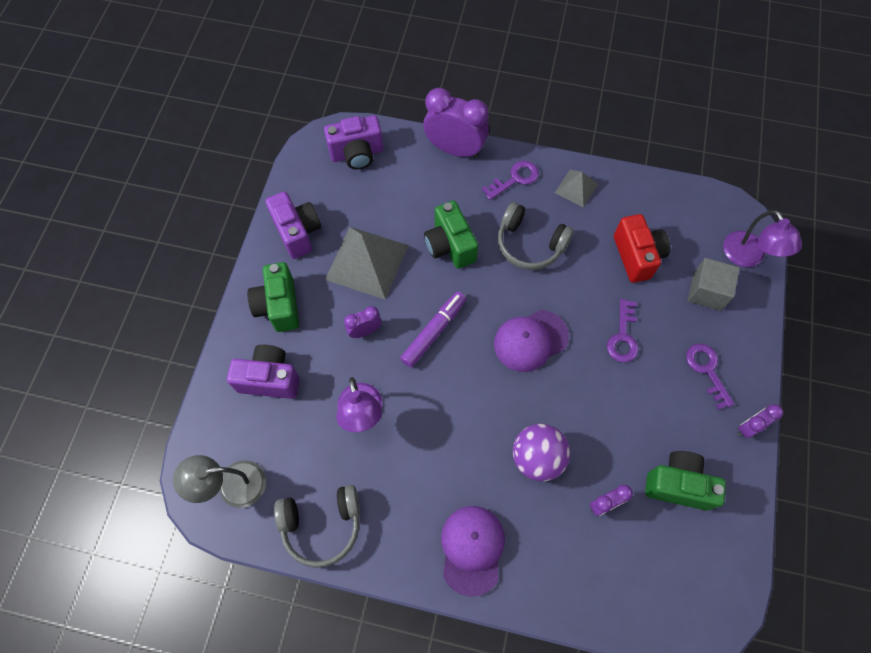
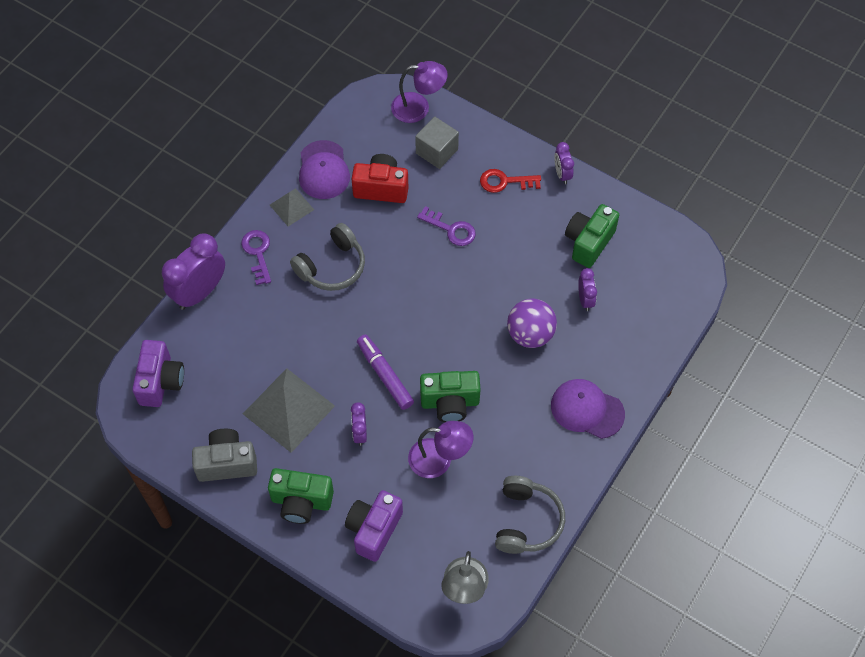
camera: 70 degrees left, 5 degrees down
purple camera [265,191,321,259] -> grey camera [192,429,257,482]
green camera [424,201,478,269] -> green camera moved to [420,371,481,422]
purple cap [494,310,569,372] -> purple cap moved to [299,140,350,199]
purple key [686,344,734,410] -> red key [480,169,541,193]

